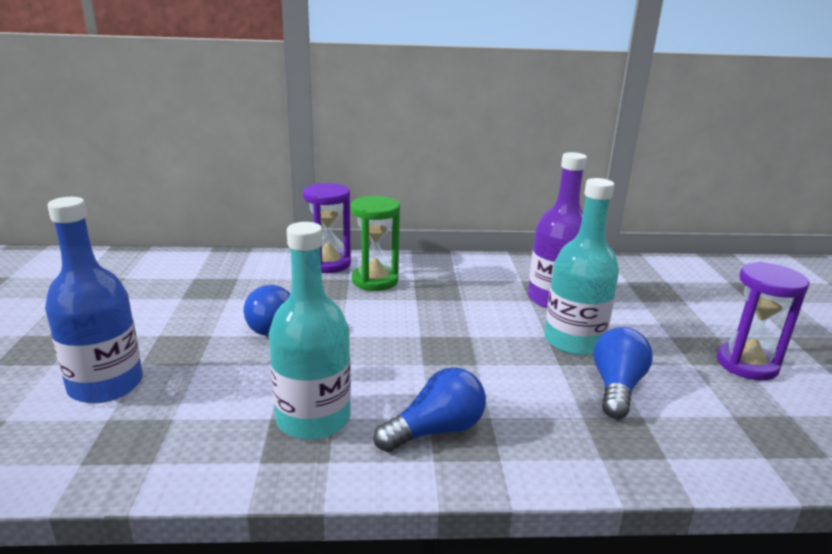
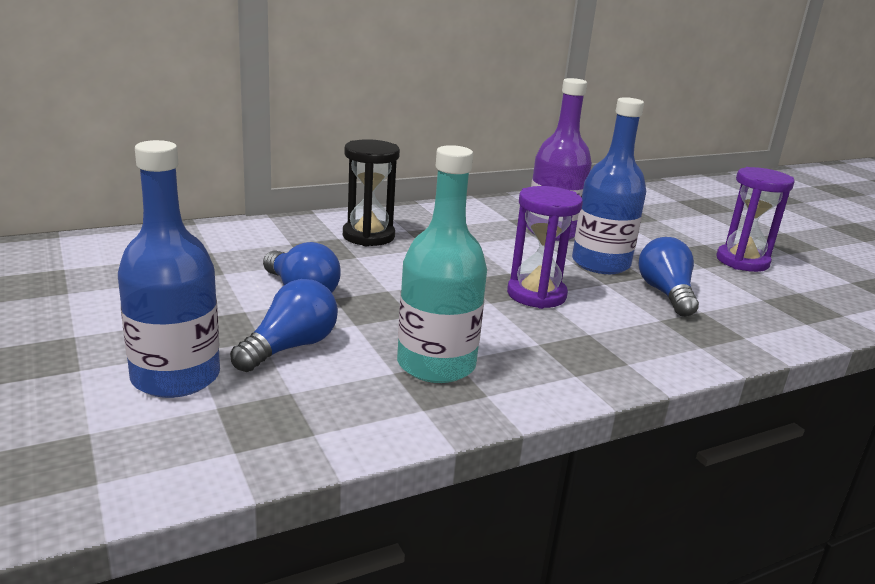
camera: 25 degrees left, 0 degrees up
purple hourglass [303,183,351,273] -> purple hourglass moved to [507,186,583,309]
green hourglass [351,196,400,291] -> black hourglass [343,139,400,246]
blue light bulb [374,367,486,452] -> blue light bulb moved to [230,279,338,372]
turquoise bottle [544,178,619,355] -> blue bottle [572,97,646,274]

